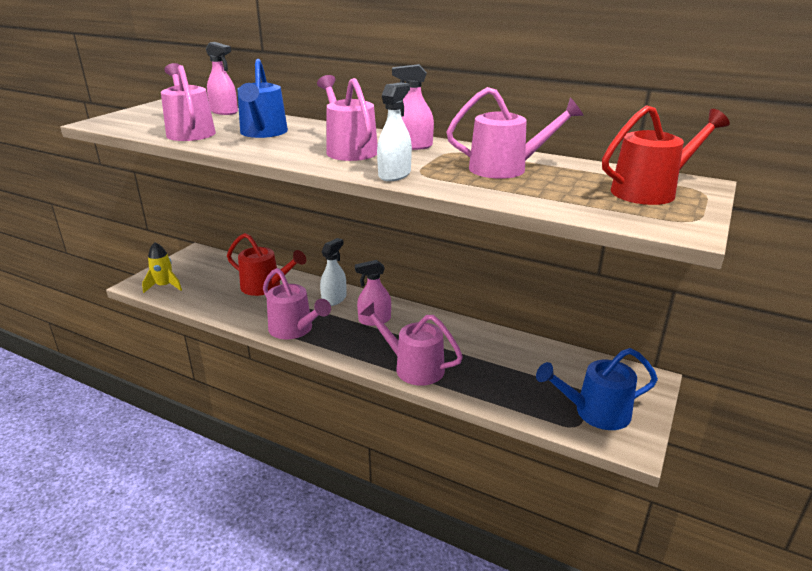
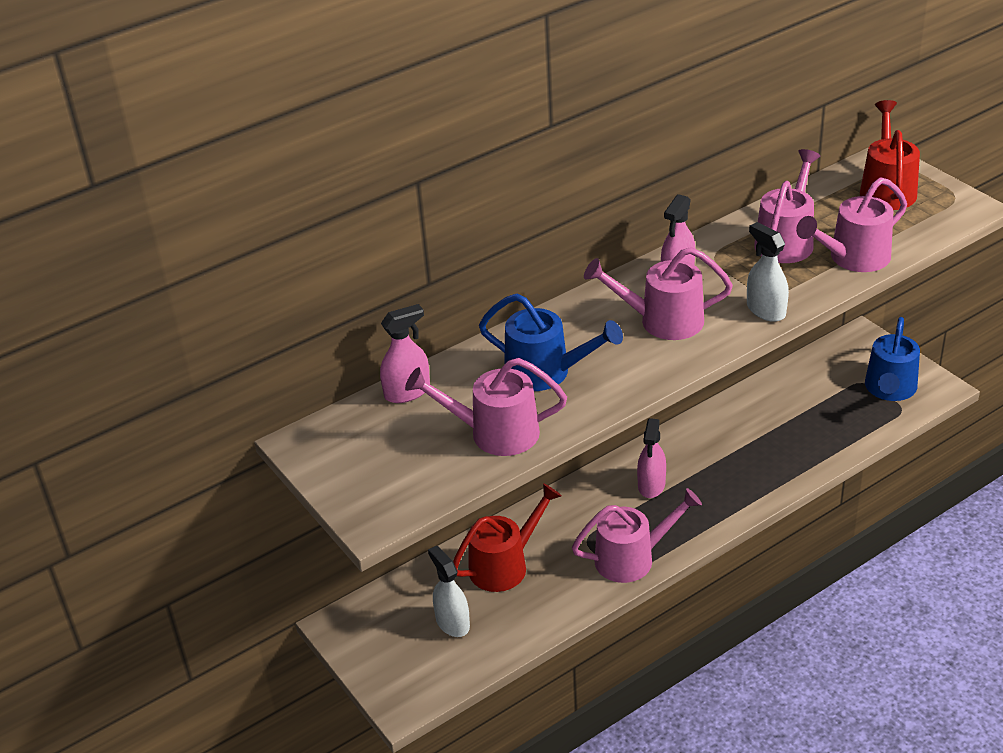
camera: 60 degrees left, 10 degrees up
yellow rocket [142,242,182,293] -> none
white spray bottle [320,238,346,306] -> white spray bottle moved to [428,546,470,637]
pink watering can [360,302,463,386] -> pink watering can moved to [796,177,907,272]

